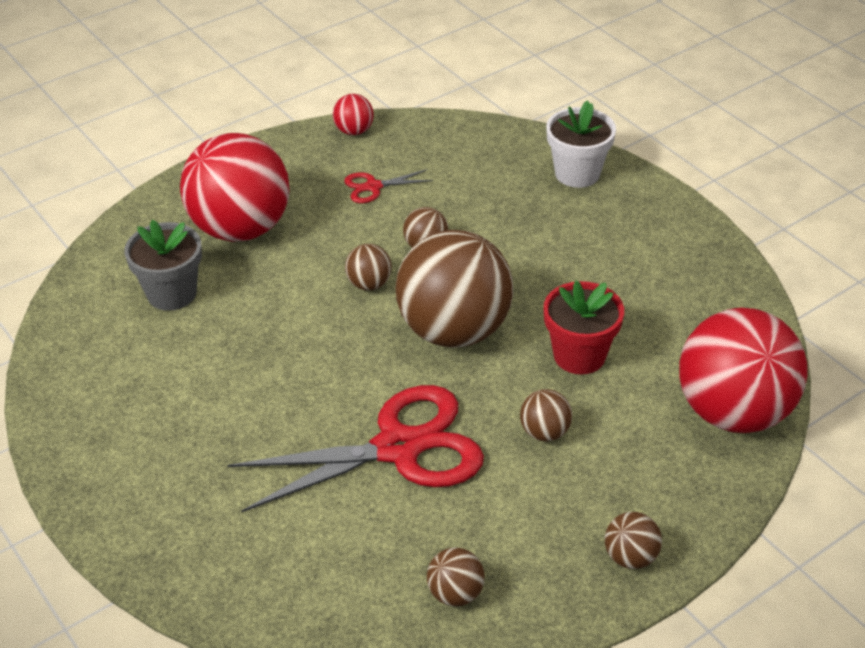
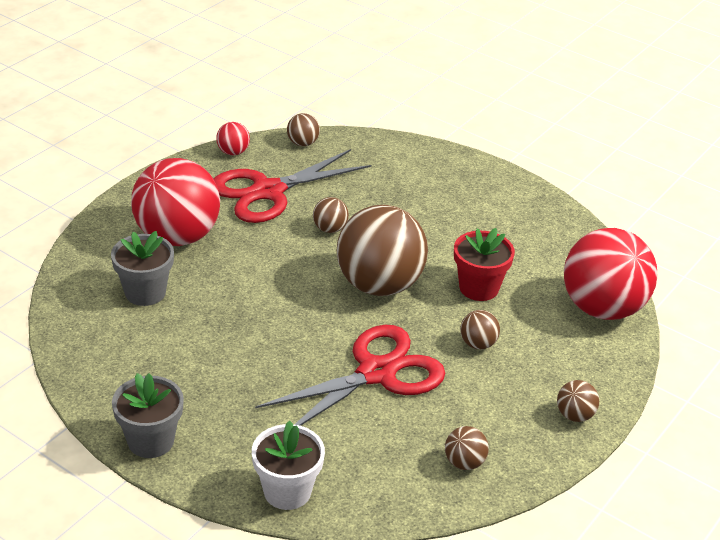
camera: 20 degrees left, 5 degrees down
red scissors [344,169,433,203] -> red scissors [214,149,371,223], size x2.32
brown ball [345,244,392,291] -> brown ball moved to [287,113,320,146]
white flower pot [546,100,616,188] -> white flower pot moved to [252,421,325,510]
none -> grey flower pot [112,373,184,458]

